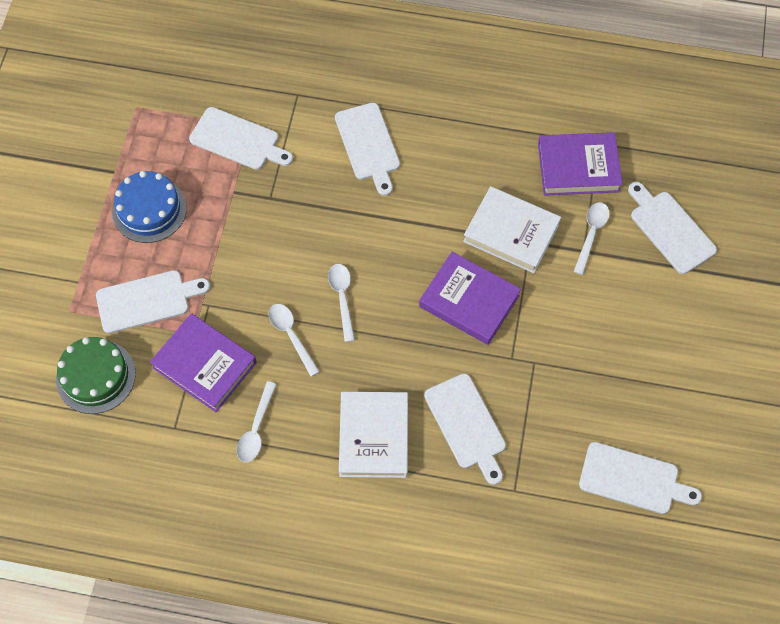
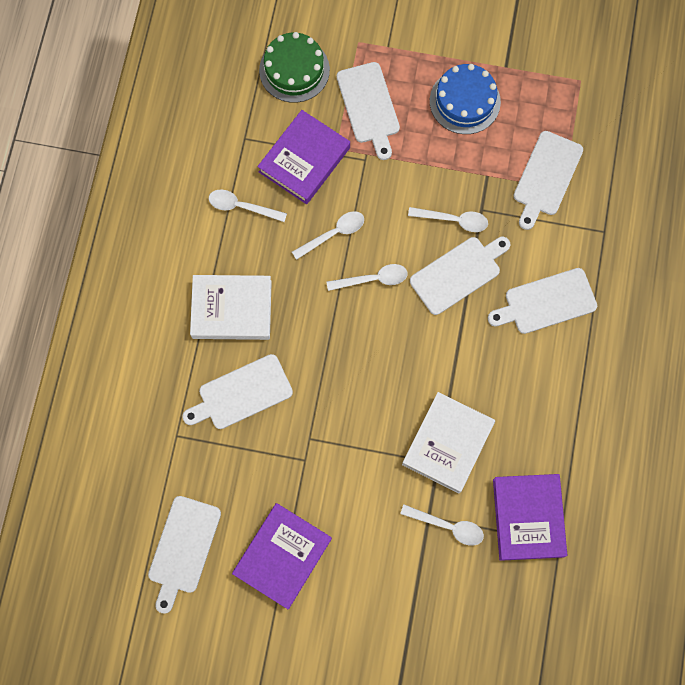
camera: 90 degrees right, 10 degrees up
purple book [419,251,521,345] -> purple book moved to [232,503,332,610]
white cutting board [628,182,717,274] -> white cutting board moved to [410,237,510,315]
none -> white spoon [408,207,488,232]

